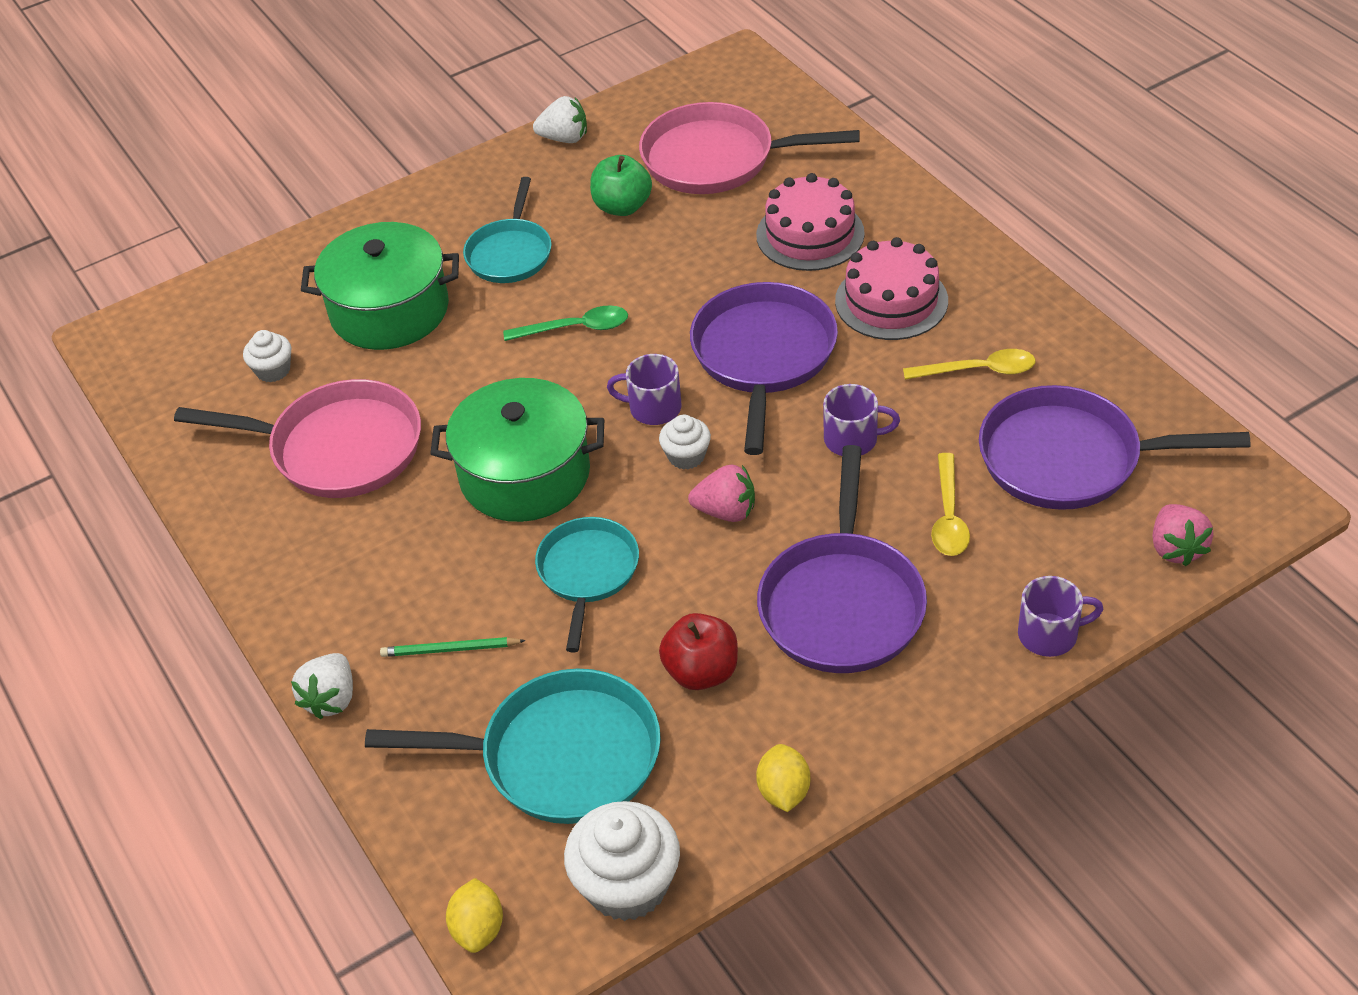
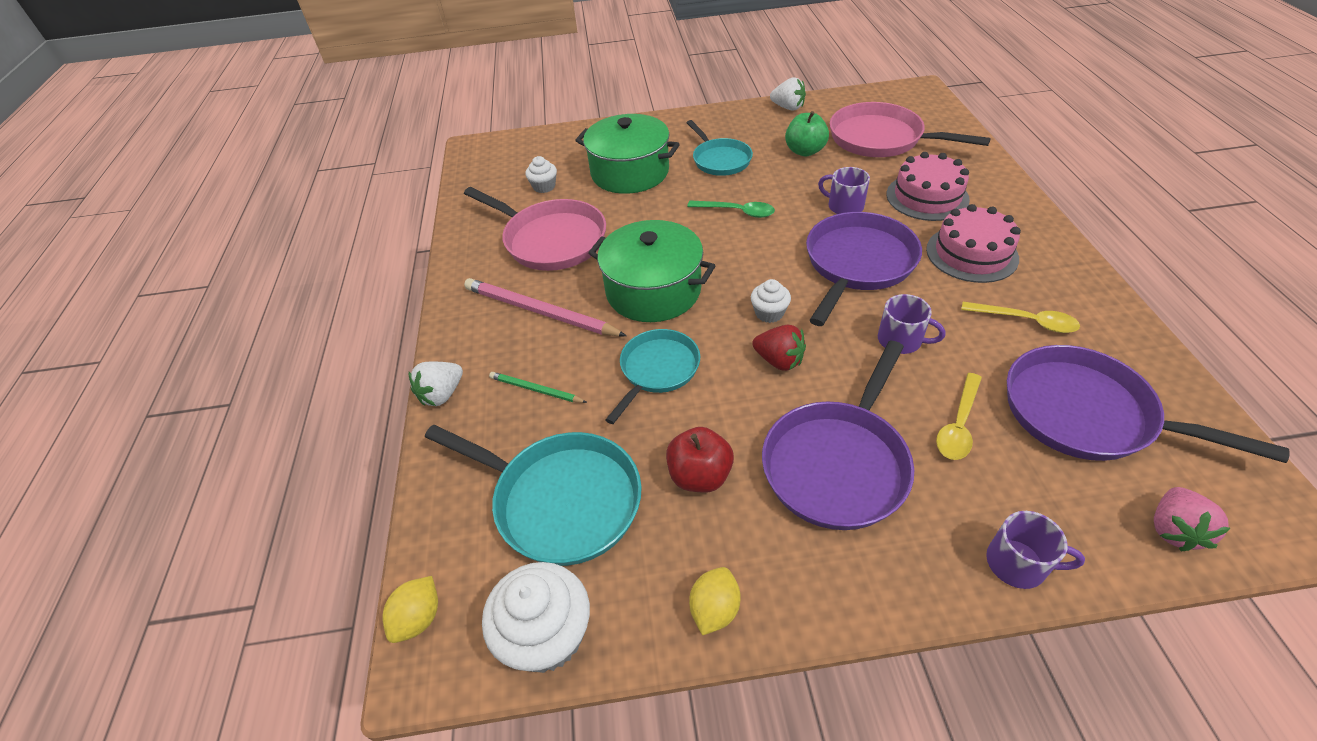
camera: 25 degrees right, 0 degrees up
turquoise pan [463,177,552,283] -> turquoise pan turned 60 degrees counterclockwise [687,120,753,176]
purple mug [607,354,682,425] -> purple mug moved to [818,167,870,214]
pink strawberry [688,465,755,522] -> red strawberry [752,325,806,371]
none -> pink pencil [464,278,627,336]

